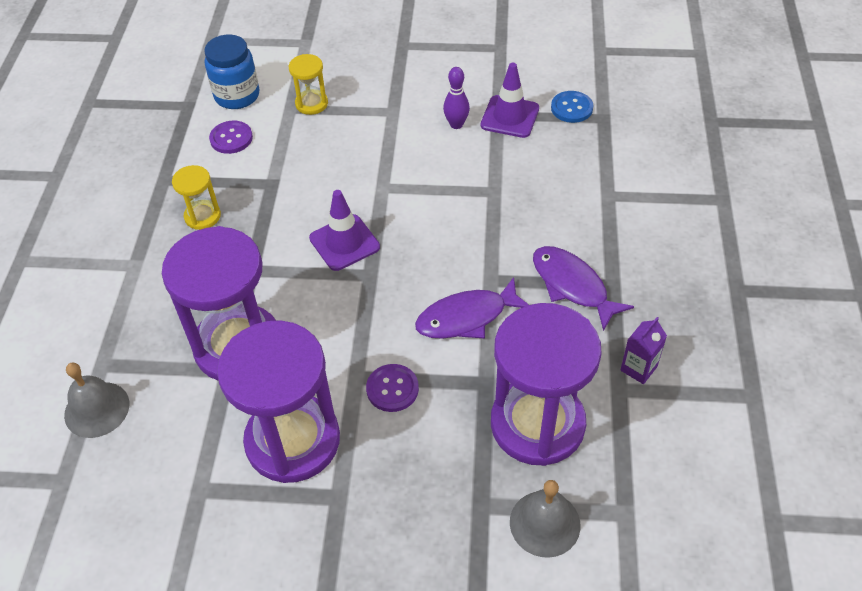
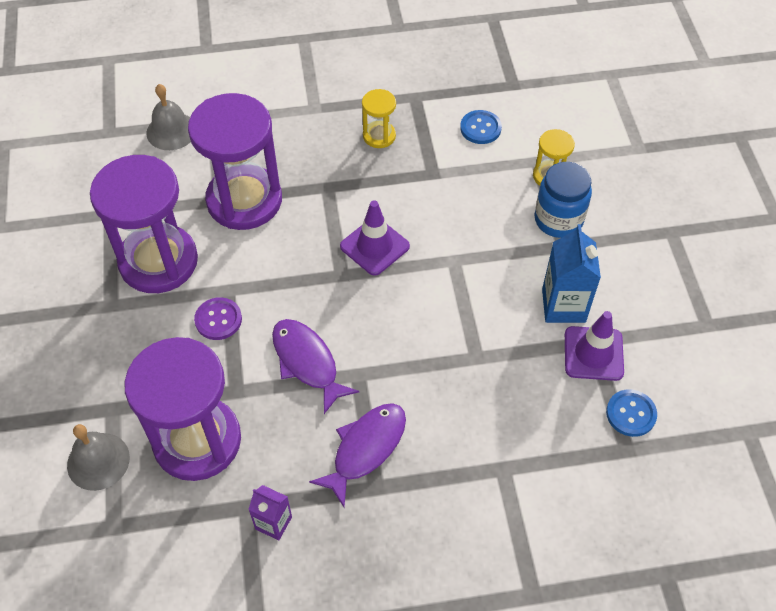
camera: 75 degrees right, 5 degrees up
blue jar [204,35,260,109] -> blue jar moved to [534,162,592,238]
purple button [209,121,253,154] -> blue button [460,110,502,144]
purple bowling pin [443,67,470,129] -> blue carton [542,224,601,323]

